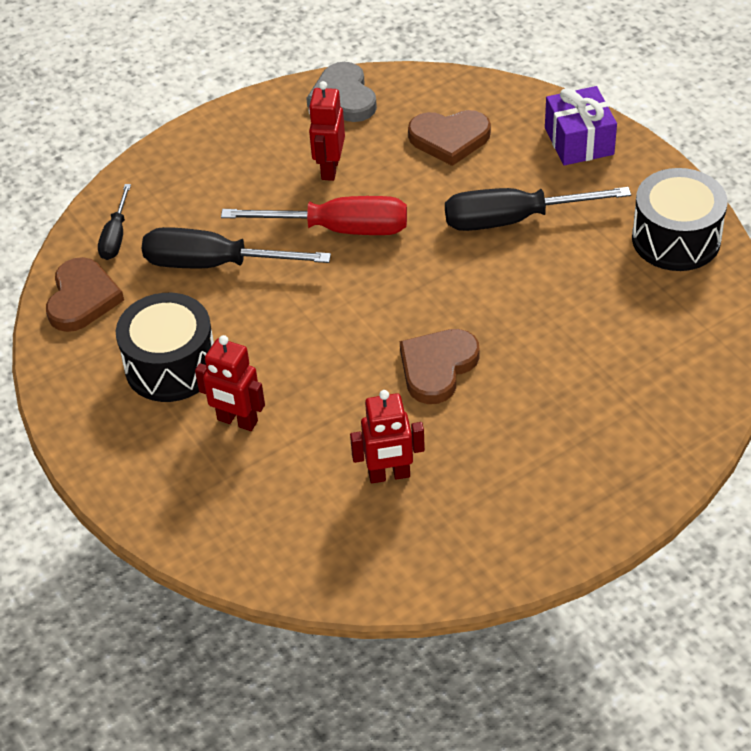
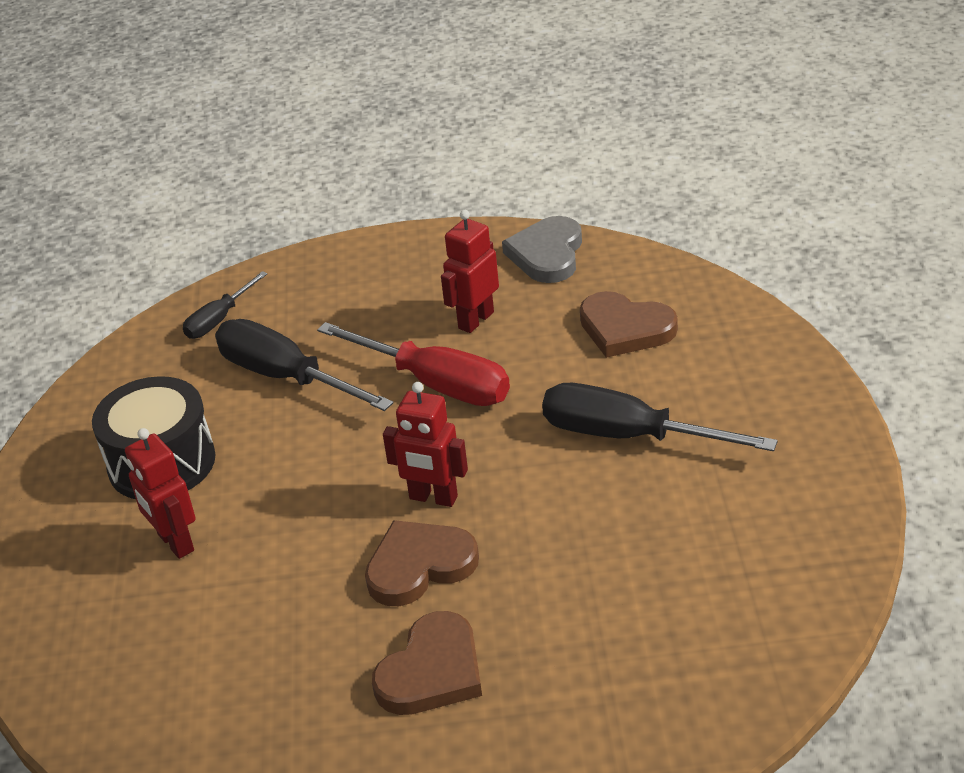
camera: 30 degrees right, 10 degrees down
brown heart [46,257,124,332] -> brown heart moved to [372,611,482,715]
red robot [350,390,425,483] -> red robot moved to [383,382,468,507]
purple gift [545,86,617,166] -> none
black drum [632,168,727,271] -> none

